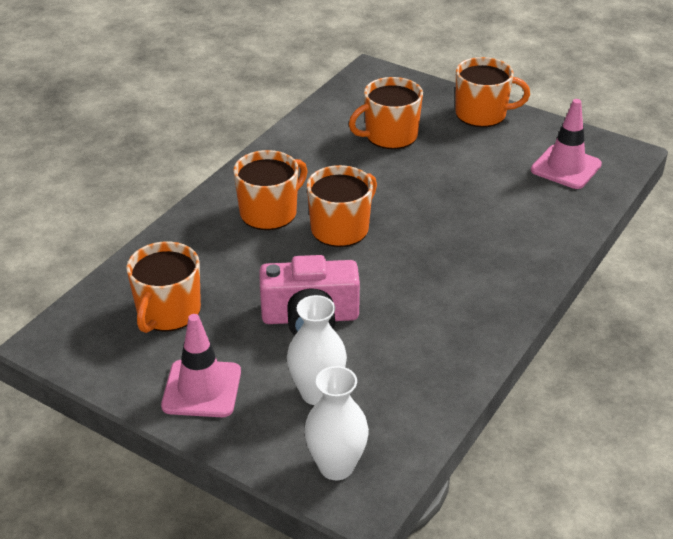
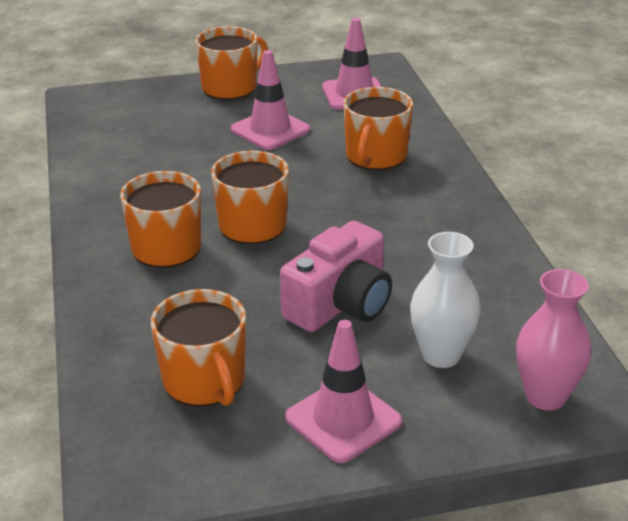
camera: 45 degrees left, 5 degrees down
white vase [304,366,369,480] -> pink vase [516,269,591,410]
orange mug [349,77,423,149] -> orange mug moved to [343,87,413,170]
none -> pink traffic cone [231,50,310,150]

